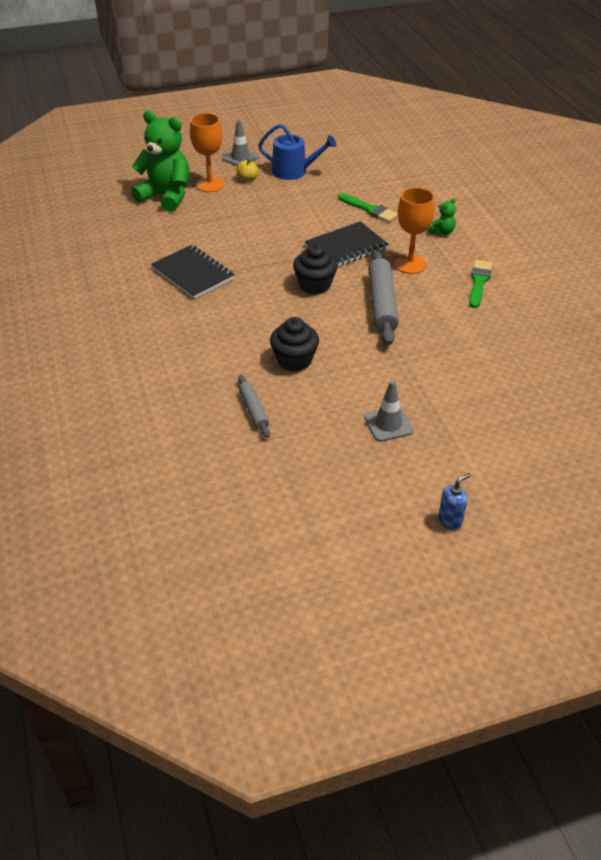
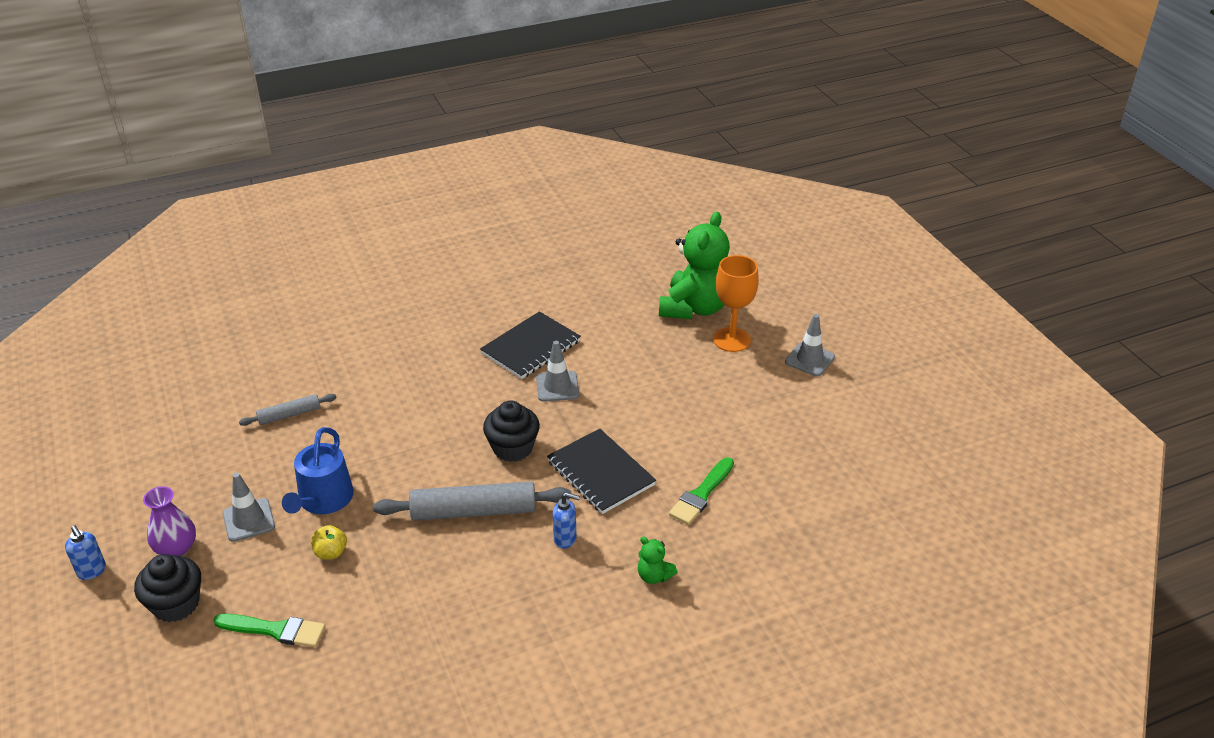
camera: 85 degrees right, 5 degrees down
yellow apple [236,157,258,182] -> yellow apple moved to [311,525,347,560]
blue watering can [258,124,336,180] -> blue watering can moved to [282,427,354,514]
black cupcake [270,317,319,372] -> black cupcake moved to [134,554,201,622]
orange goblet [394,187,435,274] -> blue soap dispenser [553,492,580,549]
green brush [469,260,493,308] -> green brush moved to [213,614,326,647]
none -> purple vase [143,486,196,556]
none -> grey traffic cone [536,341,579,402]

